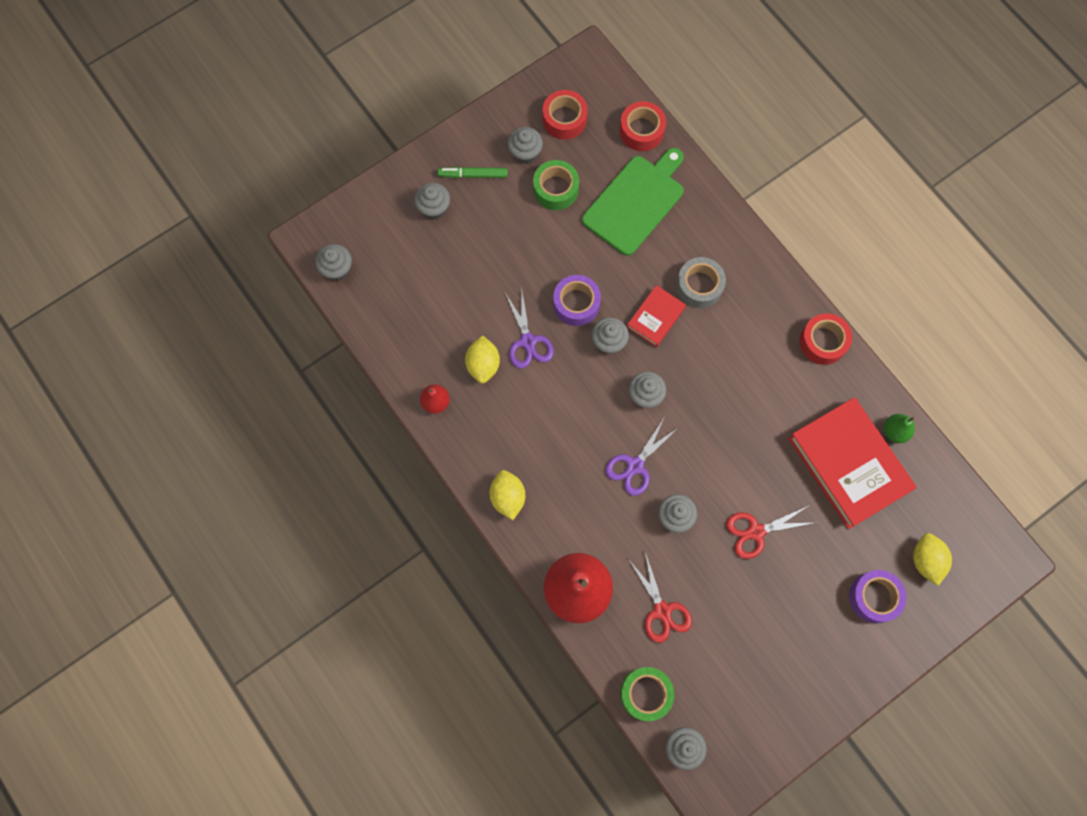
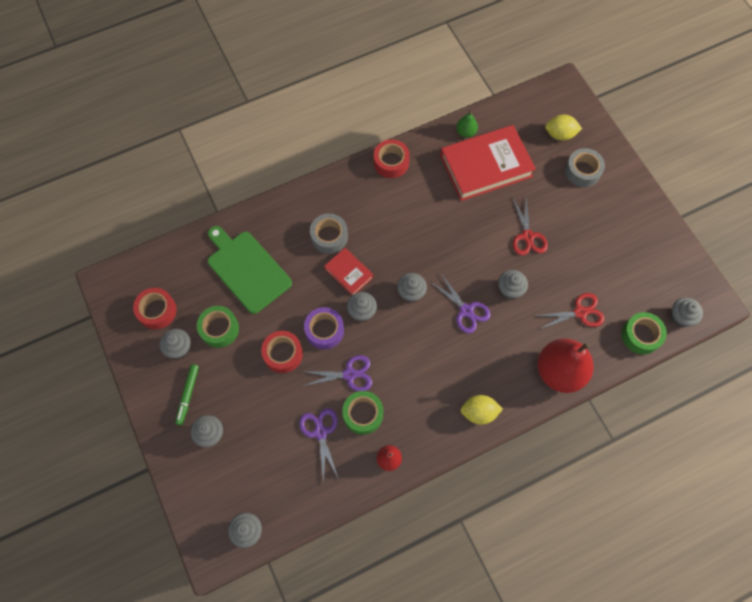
camera: 80 degrees left, 5 degrees down
yellow lemon [465,335,500,383] -> green tape [342,391,383,435]
red tape [620,101,666,151] -> red tape moved to [261,331,303,373]
purple tape [849,570,906,623] -> grey tape [565,148,605,187]
none -> purple scissors [299,408,338,483]

